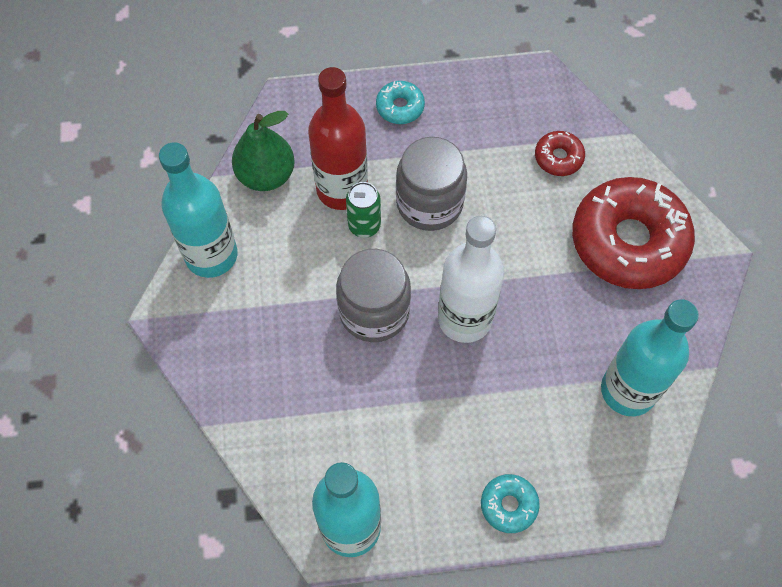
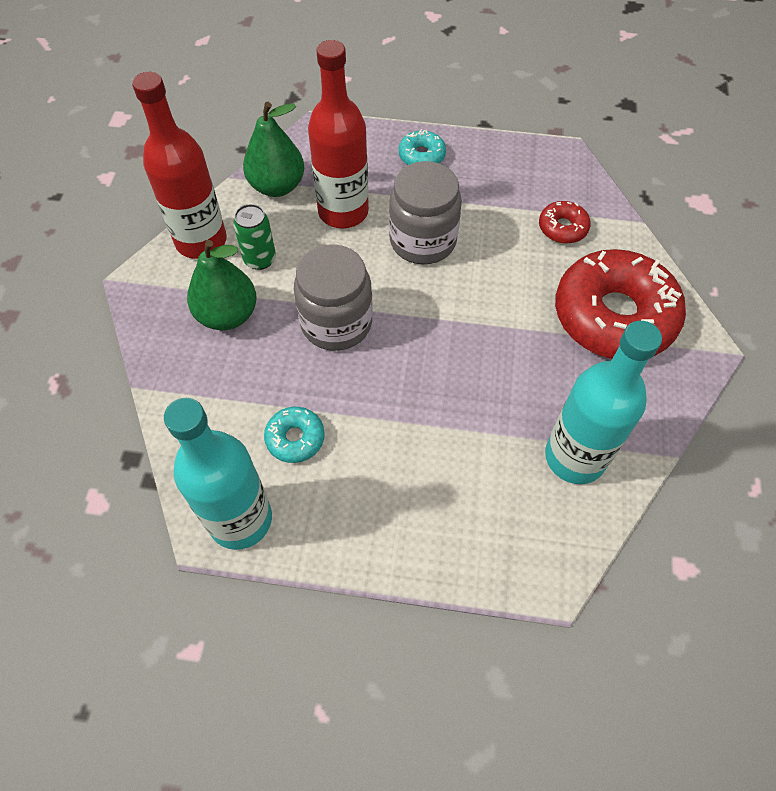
camera: 15 degrees right, 5 degrees down
turquoise bottle [159,142,238,278] -> red bottle [132,72,227,259]
green can [346,182,381,238] -> green can moved to [233,204,276,270]
white bottle [438,216,504,343] -> none
turquoise donut [481,474,540,533] -> turquoise donut moved to [264,407,325,463]
none -> green pear [187,240,257,330]

